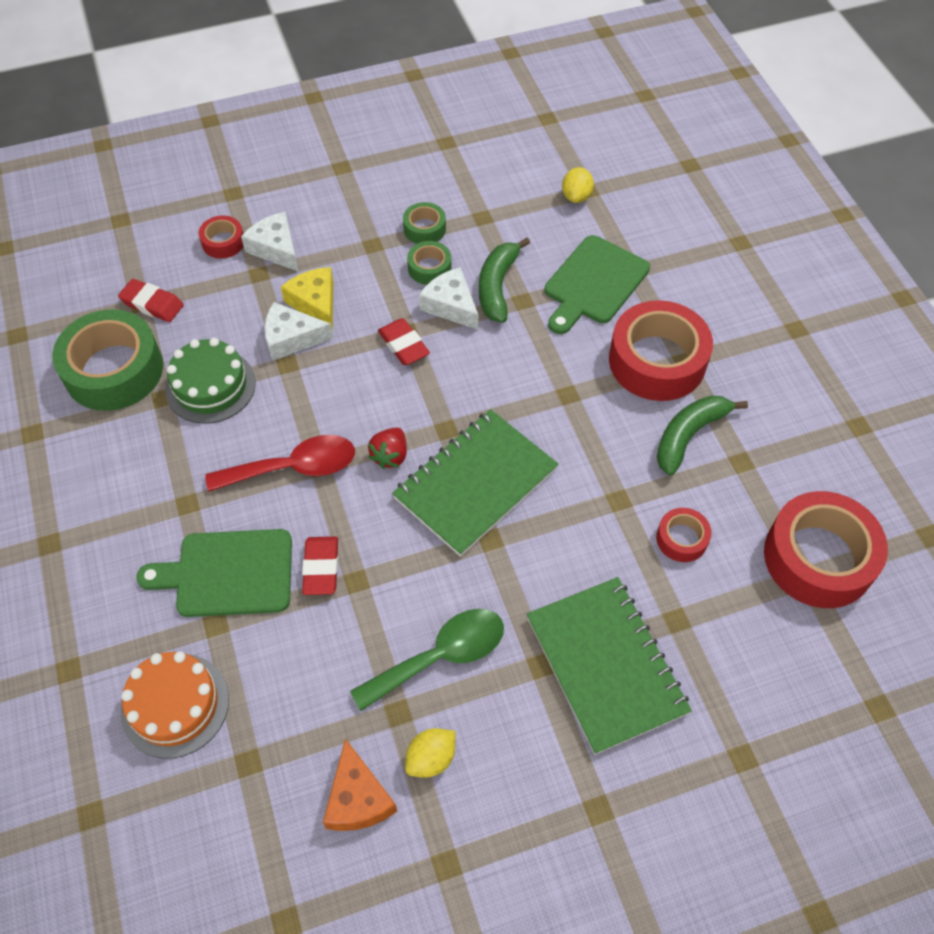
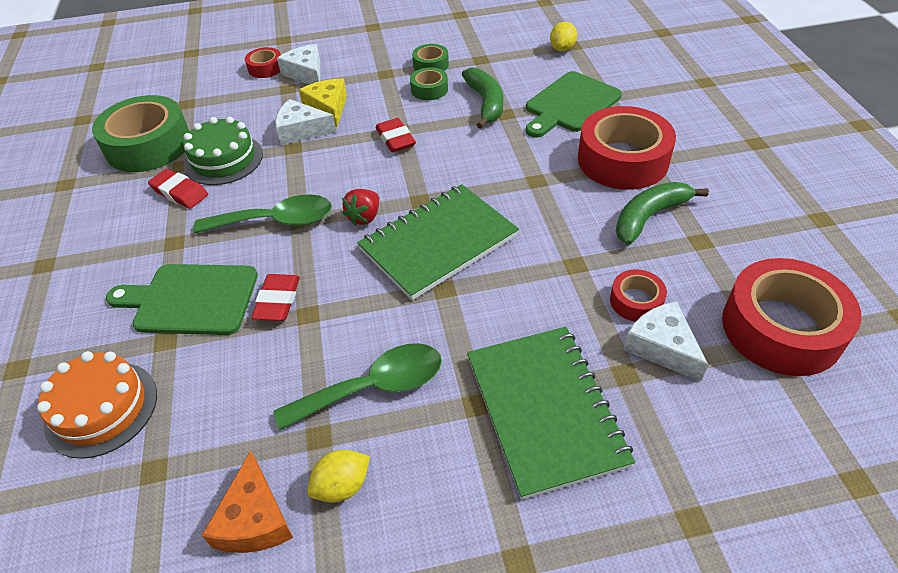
camera: 10 degrees right, 10 degrees down
red eraser [118,279,184,322] -> red eraser moved to [148,169,208,209]
red spoon [205,435,355,492] -> green spoon [194,195,332,234]
white cheese [419,267,478,330] -> white cheese moved to [623,301,708,382]
green banana [479,238,530,323] -> green banana turned 150 degrees clockwise [462,67,503,129]

